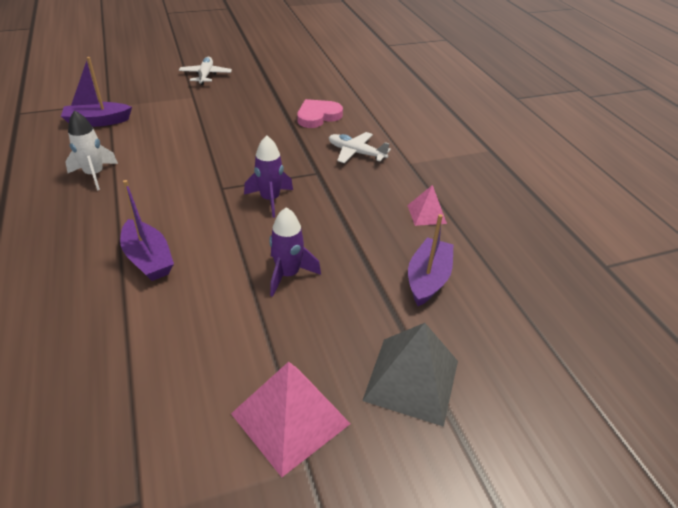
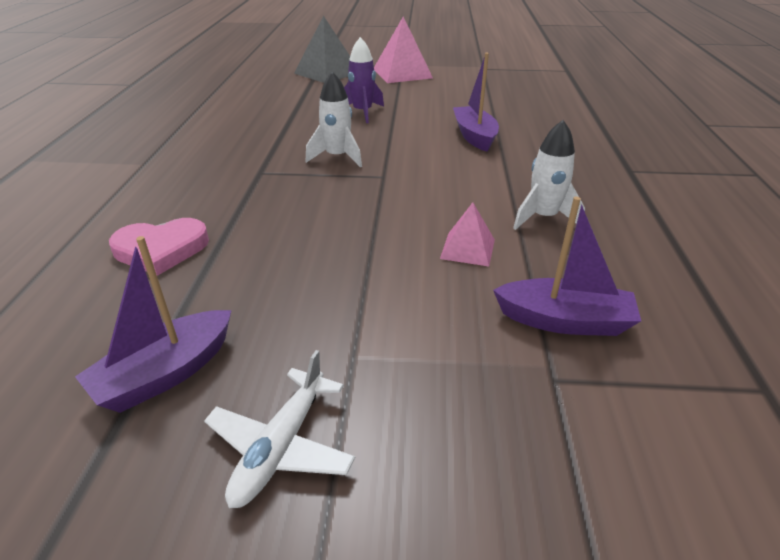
camera: 155 degrees left, 5 degrees down
purple rocket [244,135,293,218] -> white rocket [305,72,362,167]
white plane [329,132,391,163] -> none
pink pyramid [407,185,447,226] -> pink pyramid moved to [440,203,495,266]
purple boat [408,214,453,306] -> purple boat moved to [75,236,232,413]

